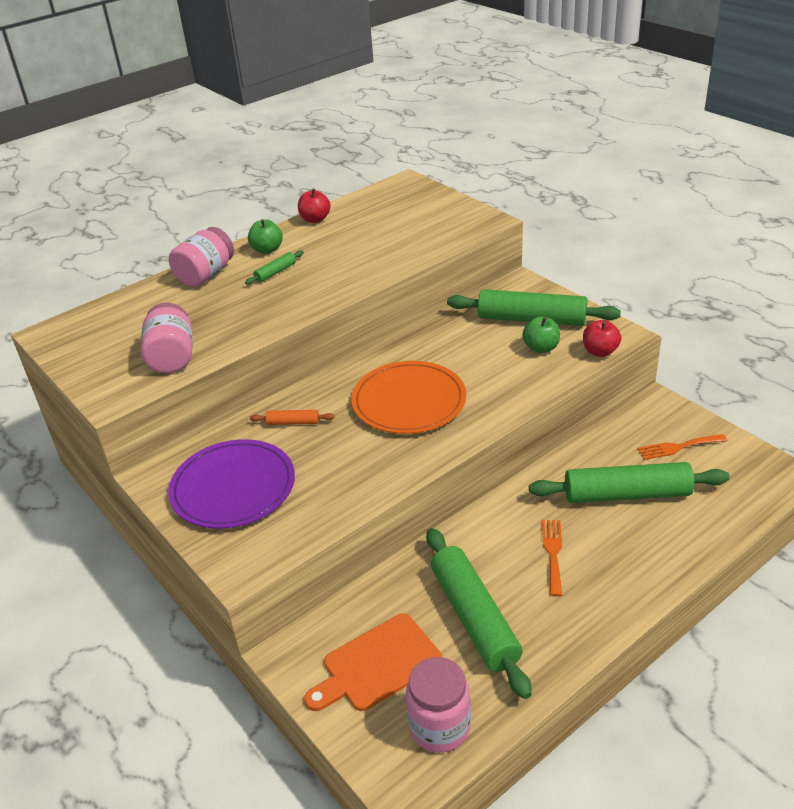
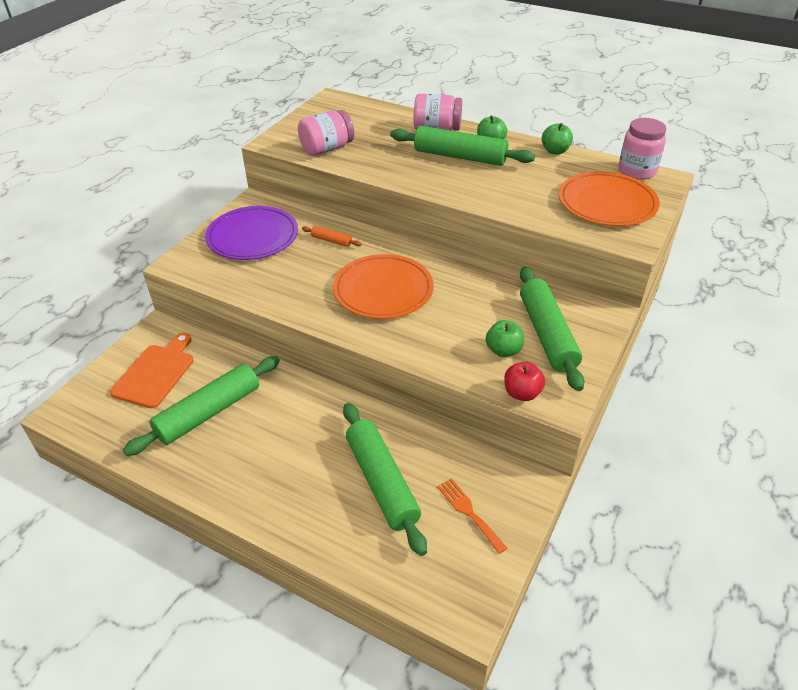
camera: 65 degrees right, 5 degrees up
green rolling pin [245,250,304,285] -> green rolling pin [390,126,535,166], size x2.27
orange rolling pin [250,410,335,425] -> orange rolling pin turned 45 degrees counterclockwise [302,226,362,247]
red apple [298,189,330,223] -> green apple [542,123,573,154]
orange cutting board [304,613,442,711] -> orange cutting board turned 75 degrees clockwise [110,333,194,408]
pink jar [406,657,471,753] -> pink jar moved to [618,118,666,180]
orange fork [542,520,562,597] -> none
none -> orange plate [558,171,660,226]

